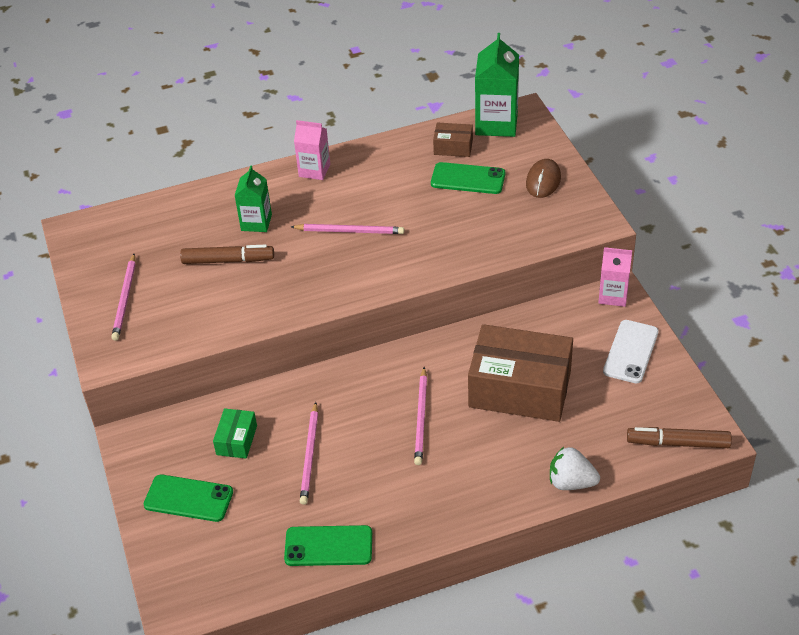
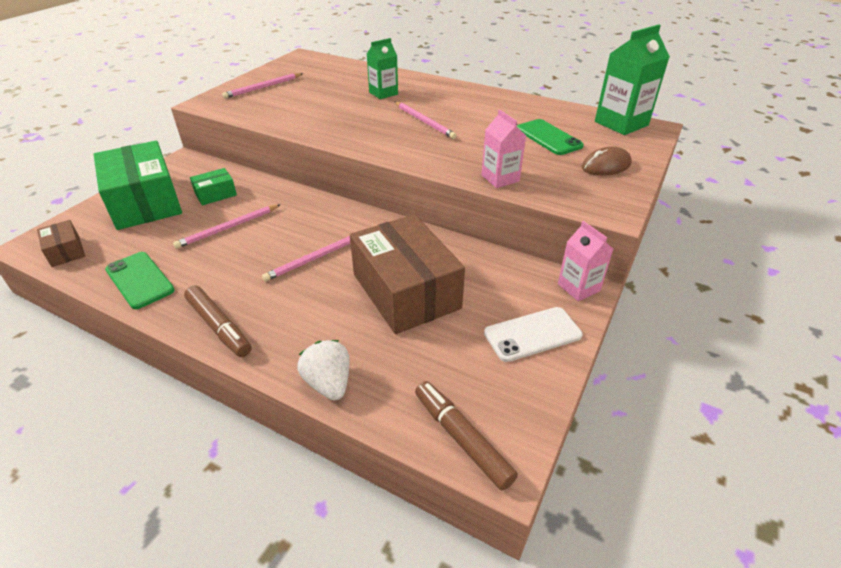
camera: 45 degrees right, 5 degrees down
green phone [144,475,233,522] -> green box [94,141,182,230]
brown marker [180,244,274,264] -> brown marker moved to [184,285,252,357]
pink carton [294,120,330,180] -> pink carton moved to [482,110,526,188]
brown box [433,123,473,157] -> brown box moved to [37,220,85,267]

